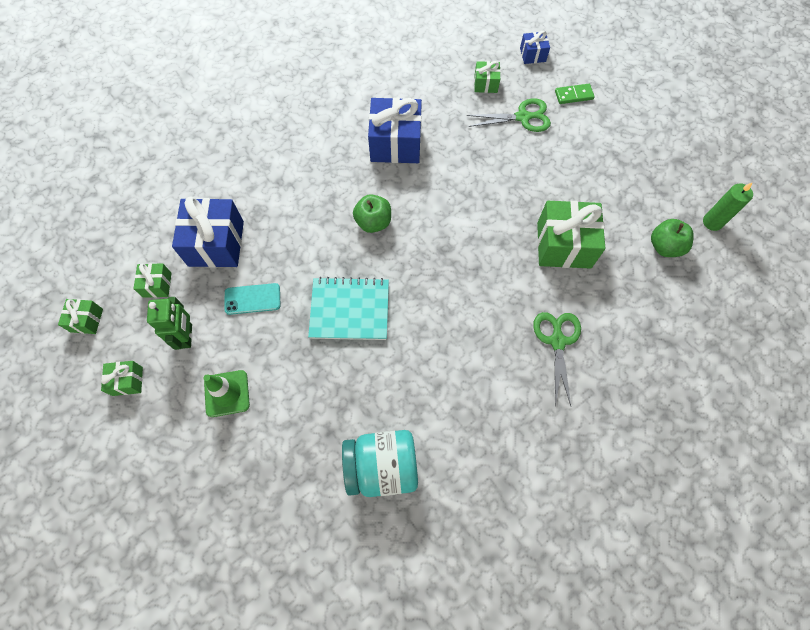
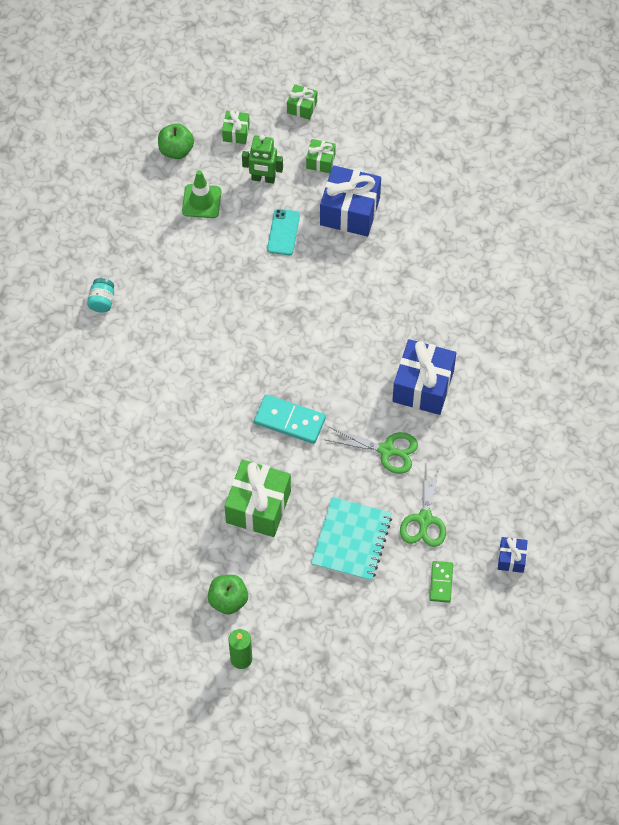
camera: 105 degrees right, 5 degrees down
turquoise notebook [308,277,389,340] -> turquoise notebook moved to [311,497,392,581]
turquoise jar [342,430,418,497] -> turquoise jar [87,278,114,313], size x0.49
green apple [353,194,391,233] -> green apple moved to [158,123,194,159]
green gift [474,61,501,93] -> none
green scissors [533,312,581,406] -> green scissors moved to [326,427,418,474]
none -> turquoise domino [254,394,326,444]

